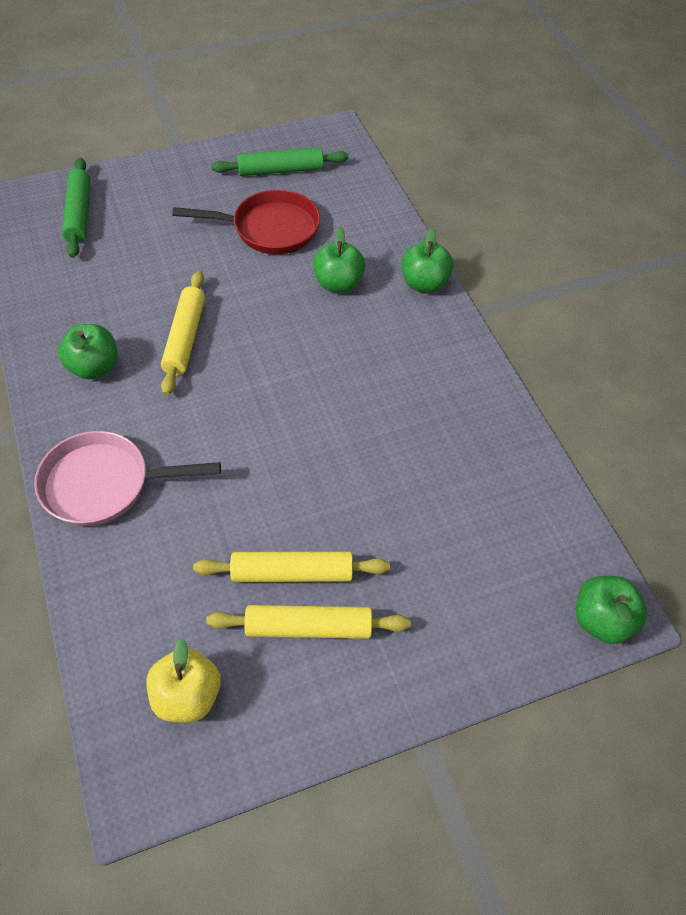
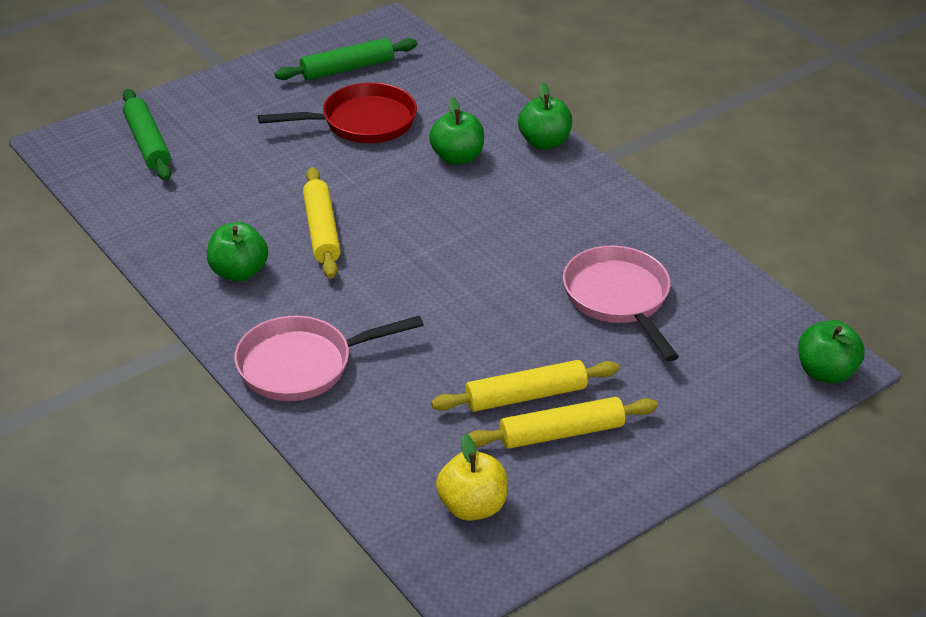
camera: 15 degrees left, 15 degrees down
none -> pink pan [563,246,679,361]

